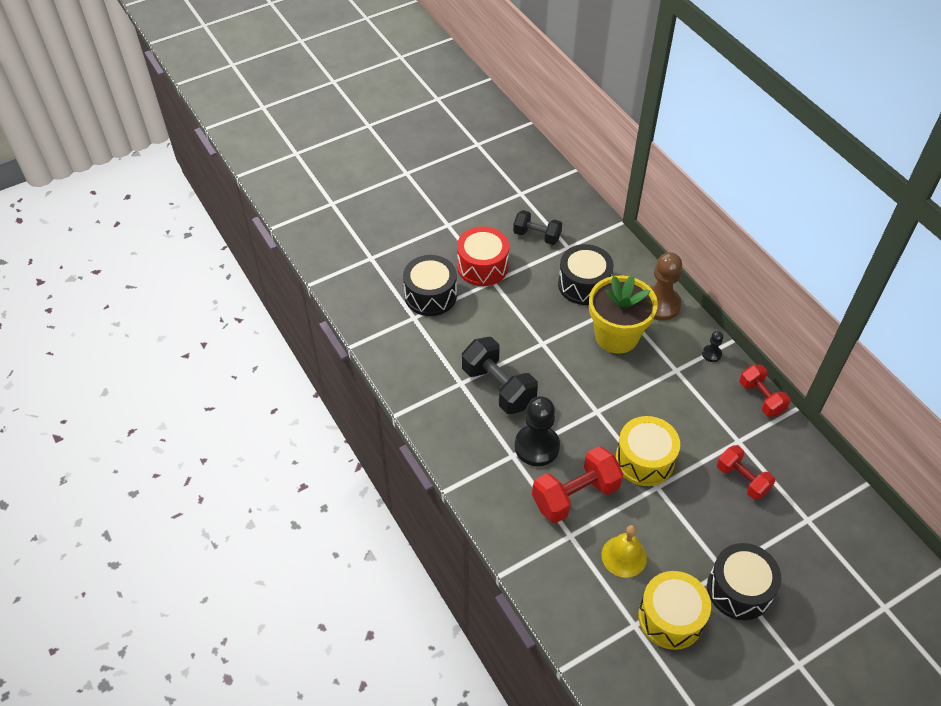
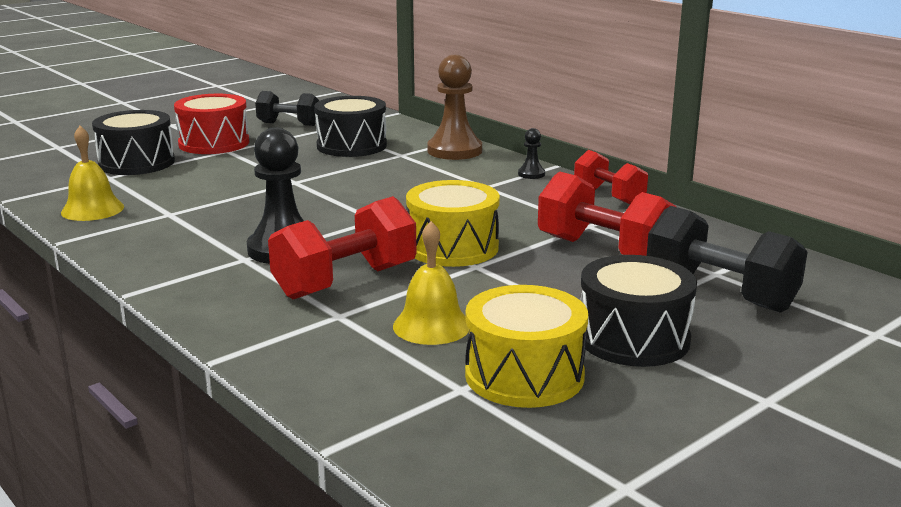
camera: 10 degrees left, 30 degrees down
black dumbbell [462,337,538,414] -> black dumbbell moved to [646,206,808,313]
yellow flower pot [589,276,658,354] -> none
red dumbbell [717,445,775,500] -> red dumbbell [538,171,676,256], size x1.55
none -> yellow bell [61,126,124,221]

